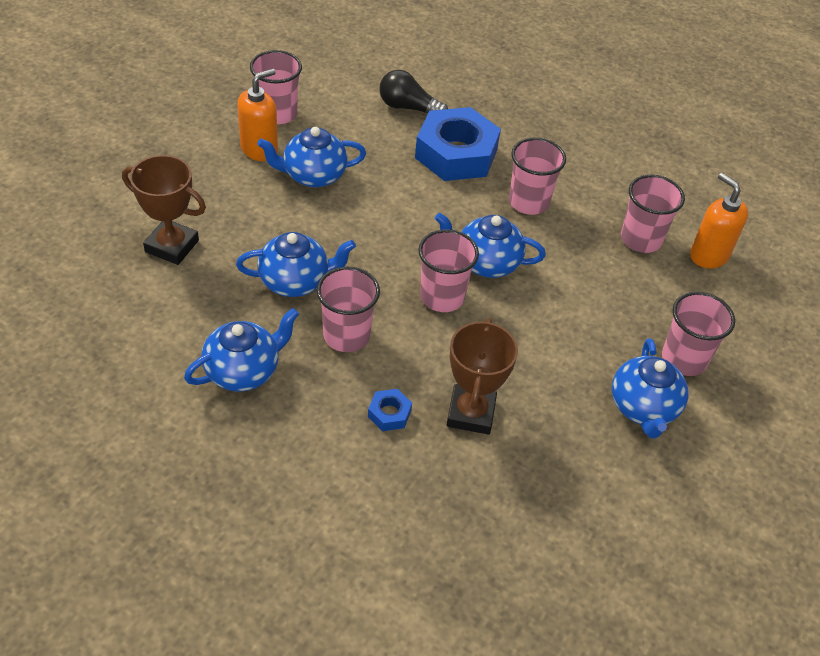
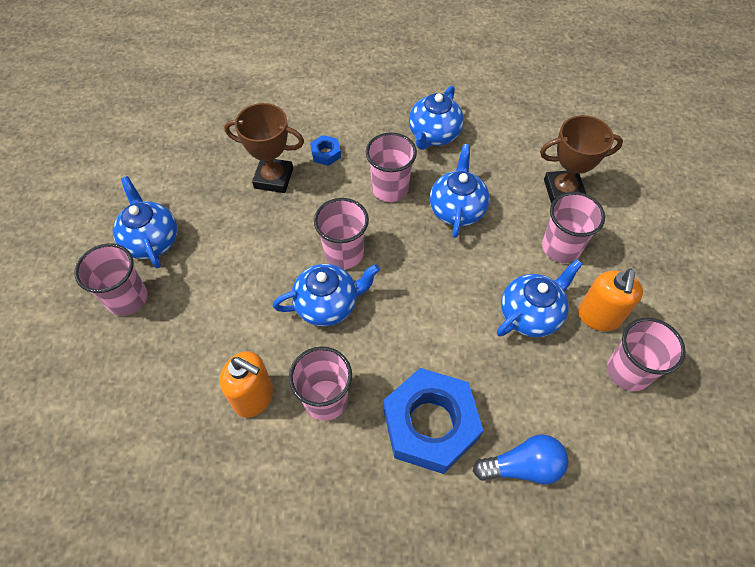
camera: 155 degrees right, 10 degrees up
blue teapot [236,232,356,297] -> blue teapot turned 135 degrees clockwise [430,144,490,238]
black light bulb [379,70,448,113] -> blue light bulb [473,434,569,485]
brown trophy [447,318,518,435] -> brown trophy turned 60 degrees counterclockwise [224,103,304,193]
pink cup [621,175,685,253] -> pink cup moved to [542,192,605,263]
orange soap dispenser [690,173,748,268] -> orange soap dispenser moved to [220,351,273,418]

